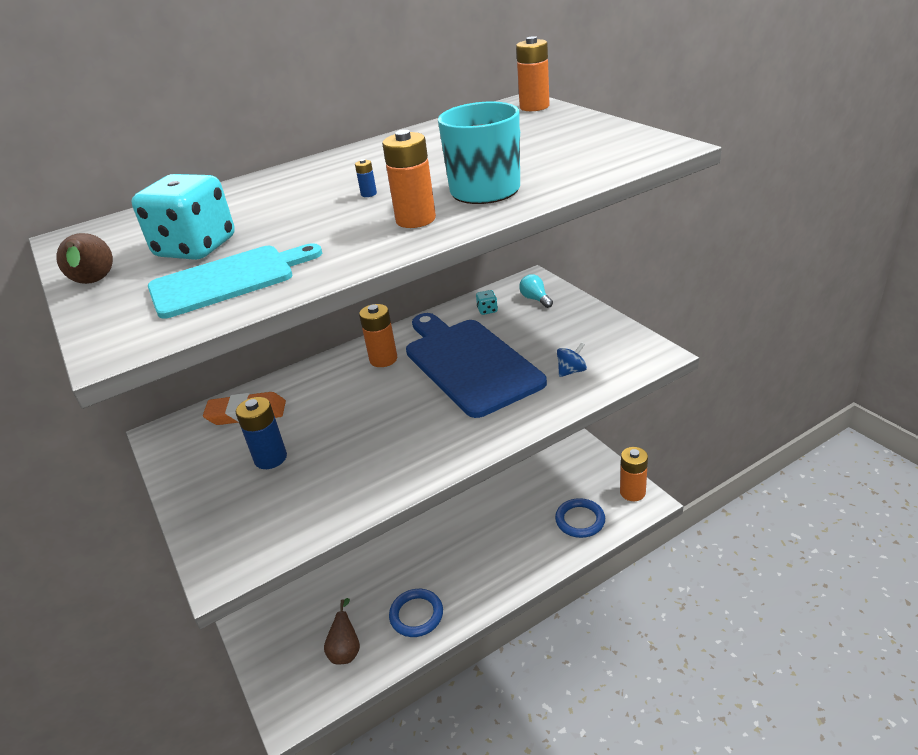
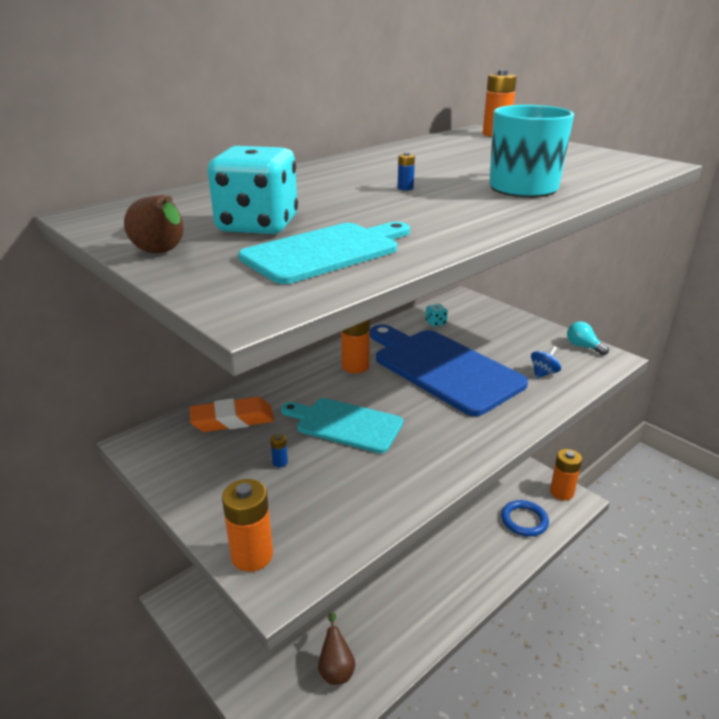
camera: 15 degrees left, 5 degrees down
blue battery [236,397,287,469] -> blue battery [270,434,288,467], size x0.44
orange battery [382,130,436,228] -> orange battery moved to [222,479,273,572]
blue ring [389,589,443,637] -> none
turquoise light bulb [519,274,553,308] -> turquoise light bulb moved to [567,321,609,355]
none -> turquoise cutting board [281,398,403,453]

